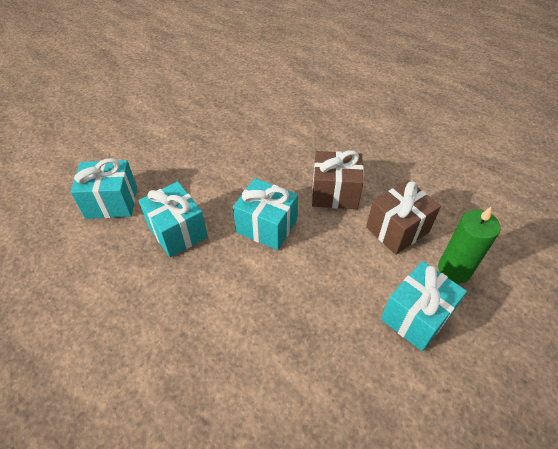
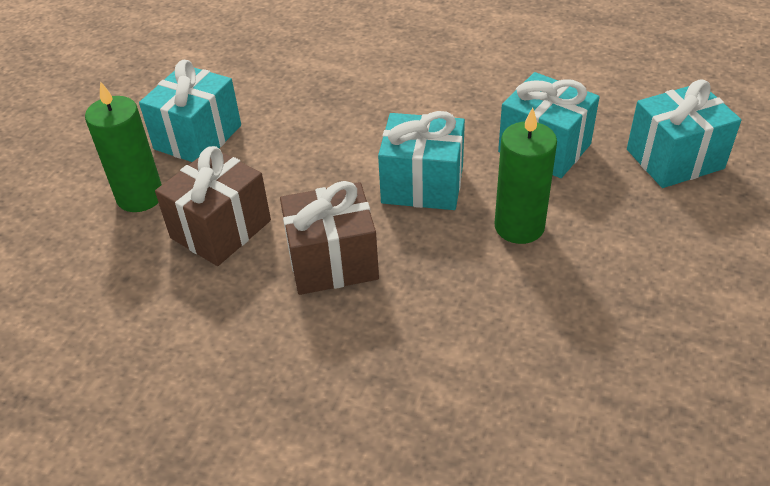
camera: 165 degrees right, 5 degrees down
none -> green candle [495,108,557,244]

